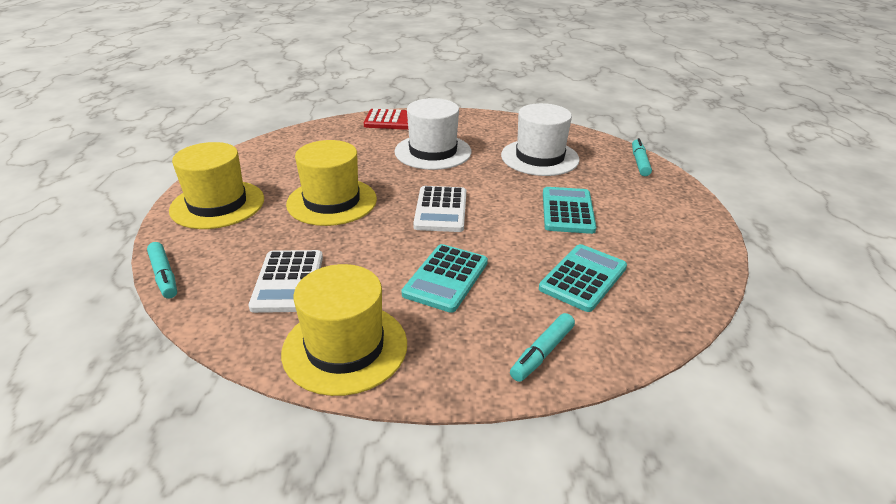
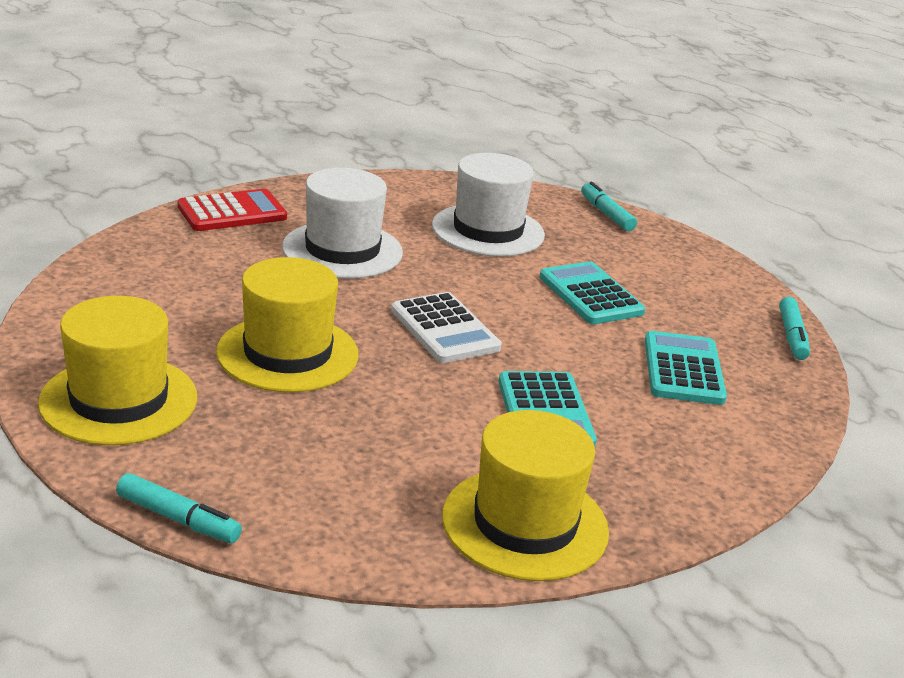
camera: 35 degrees left, 5 degrees down
white calculator [248,250,323,313] -> none
turquoise marker [510,313,575,382] -> turquoise marker moved to [779,297,810,360]

